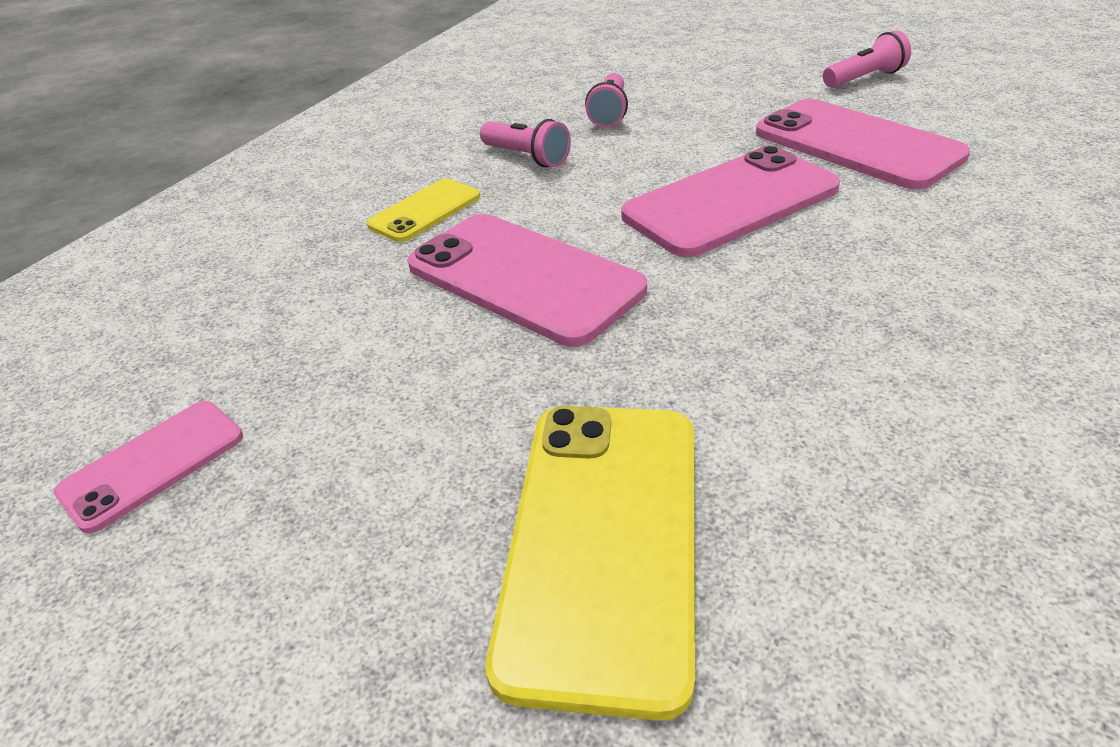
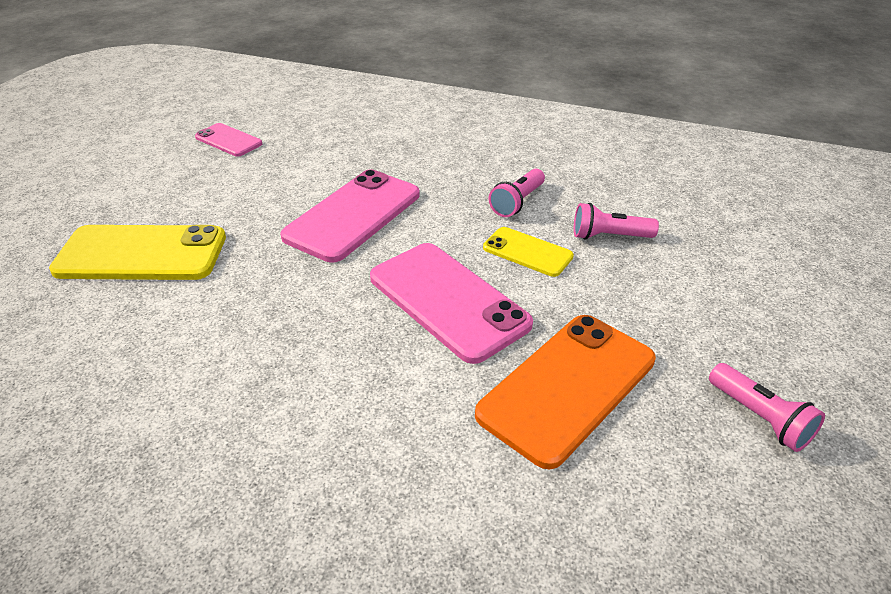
camera: 80 degrees right, 0 degrees up
yellow phone [367,179,480,242] -> yellow phone moved to [483,227,574,277]
pink phone [756,99,970,189] -> orange phone [475,315,656,469]

